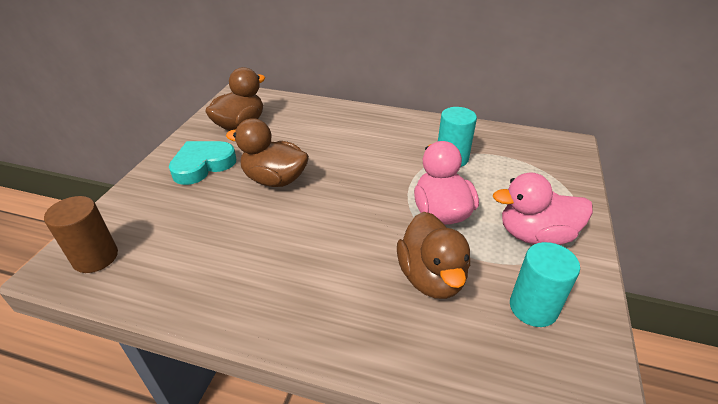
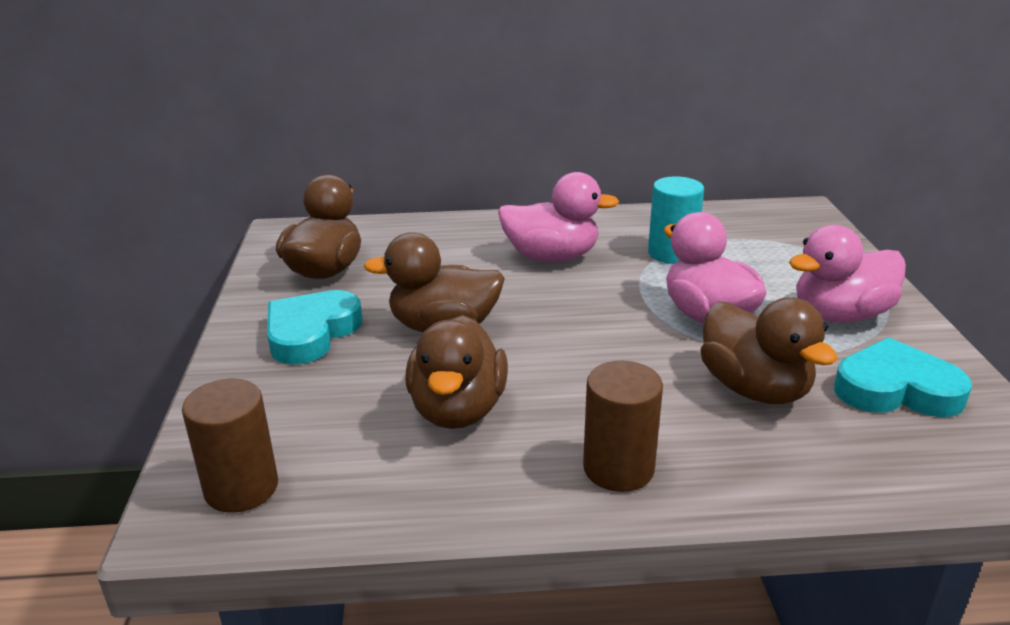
camera: 20 degrees left, 10 degrees down
turquoise cylinder [510,242,580,327] -> turquoise heart [834,337,972,417]
none -> brown duck [405,315,508,429]
none -> pink duck [498,172,619,262]
none -> brown cylinder [583,361,663,492]

